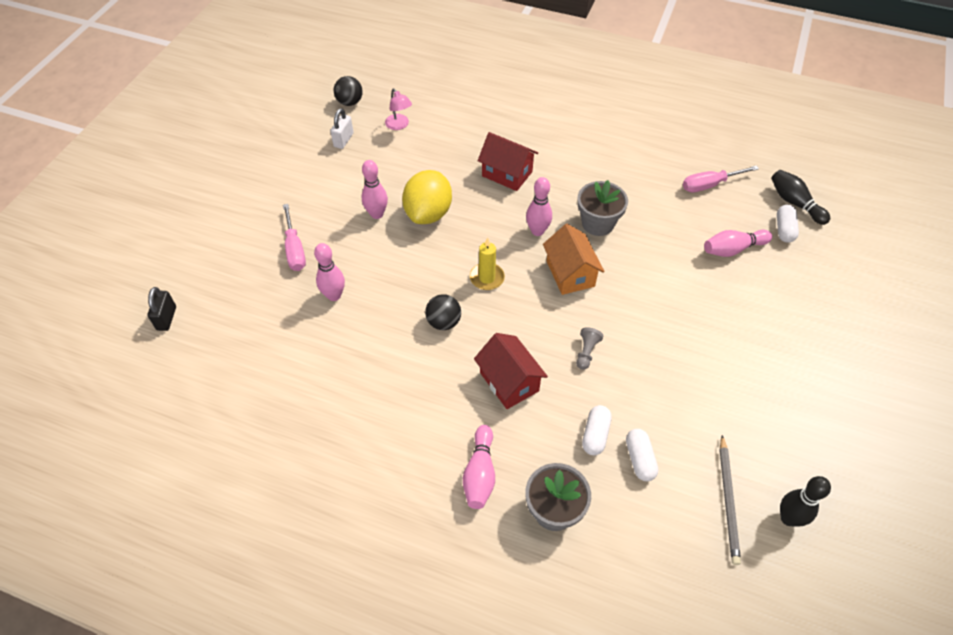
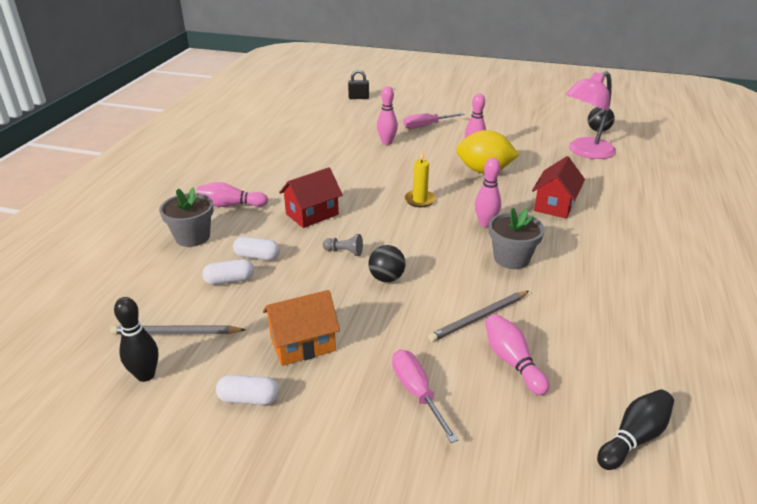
camera: 85 degrees right, 20 degrees down
white padlock [330,108,353,149] -> none
pink lamp [385,89,412,130] -> pink lamp [565,71,616,159], size x2.06
black ball [425,294,461,330] -> black ball moved to [368,245,406,282]
orange house [543,224,604,295] -> orange house moved to [263,290,340,366]
pink screwdriver [683,165,759,192] -> pink screwdriver moved to [392,350,458,443]
white capsule [777,205,799,243] -> white capsule moved to [216,375,280,405]
none -> grey pencil [428,291,529,342]

